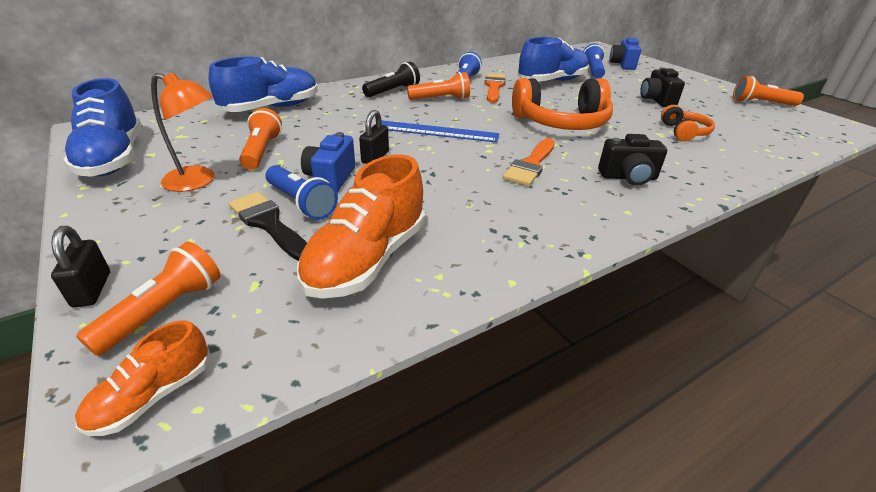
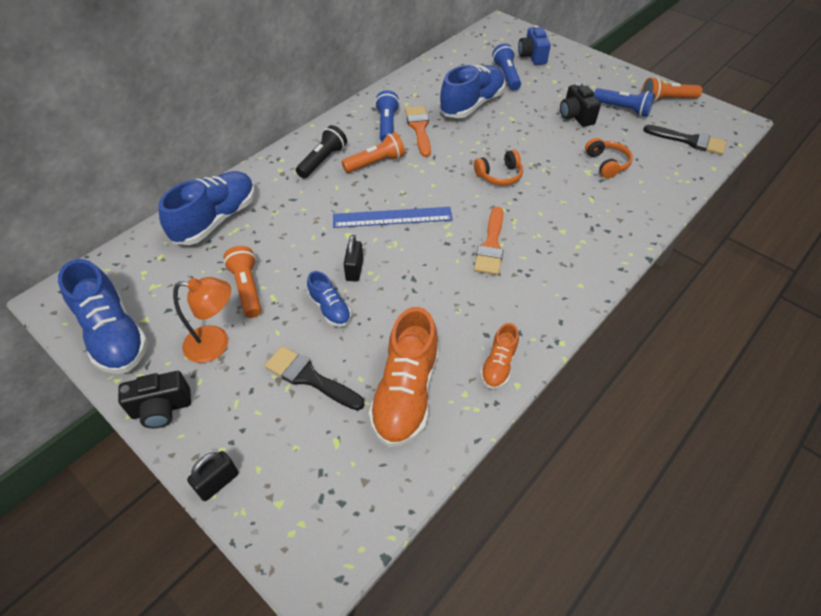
camera: 15 degrees left, 15 degrees up
black padlock [51,226,110,308] -> black padlock turned 75 degrees clockwise [187,451,239,501]
orange shoe [75,320,209,436] -> orange shoe moved to [480,323,519,389]
orange flashlight [76,241,221,356] -> none
blue flashlight [266,165,338,220] -> blue flashlight moved to [594,88,655,117]
blue camera [301,132,355,192] -> blue shoe [307,271,351,327]
orange headphones [512,78,613,130] -> orange headphones [474,149,523,185], size x0.51
black camera [598,134,667,186] -> black camera moved to [118,371,191,428]
none -> black brush [643,125,727,155]

